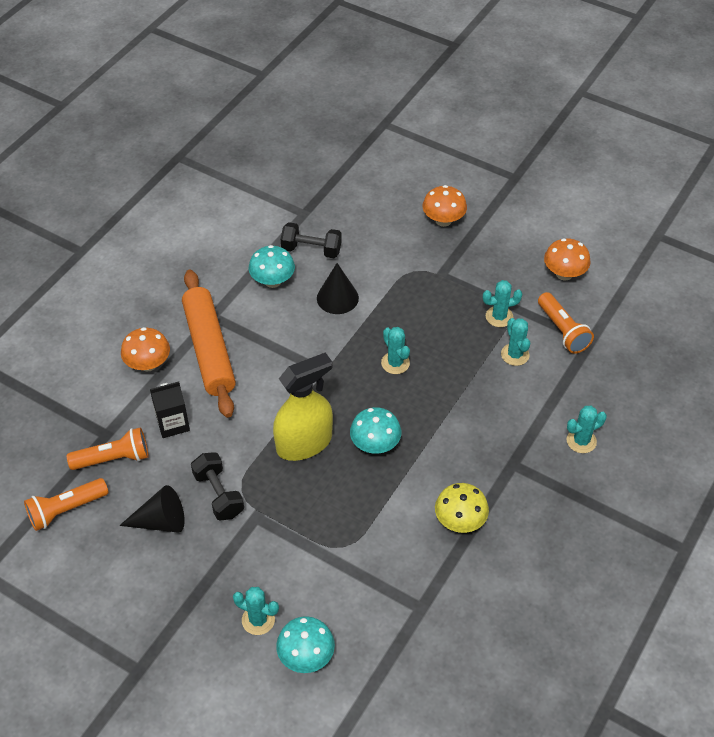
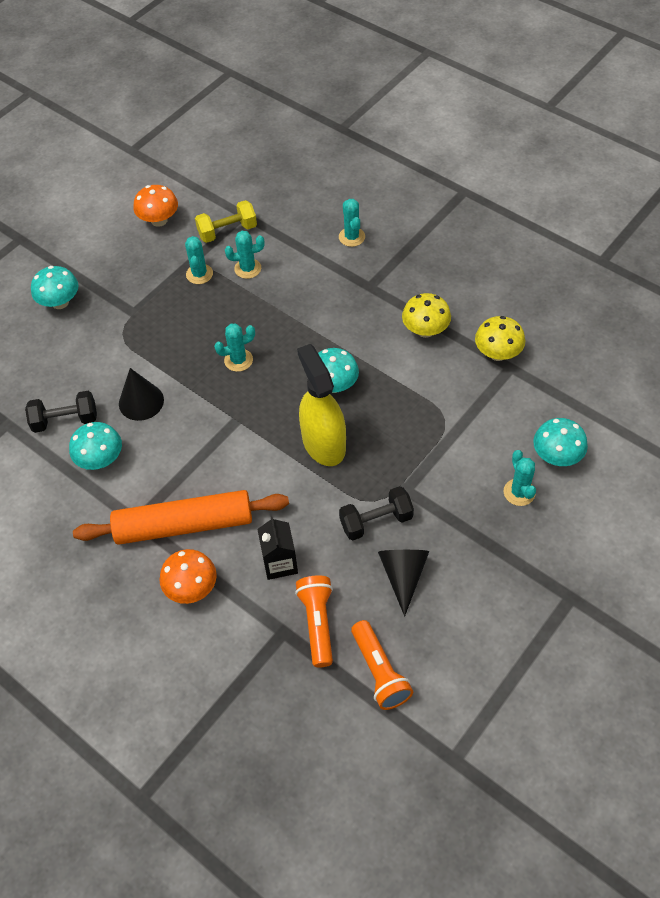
camera: 80 degrees left, 5 degrees up
turquoise cactus [233,587,279,635] -> turquoise cactus turned 45 degrees counterclockwise [504,450,536,506]
black dumbbell [281,222,342,258] -> black dumbbell turned 60 degrees clockwise [25,391,97,433]
orange mushroom [423,185,467,227] -> turquoise mushroom [31,266,79,309]
orange flashlight [538,292,594,354] -> yellow dumbbell [195,200,257,243]
none -> yellow mushroom [475,316,525,361]

